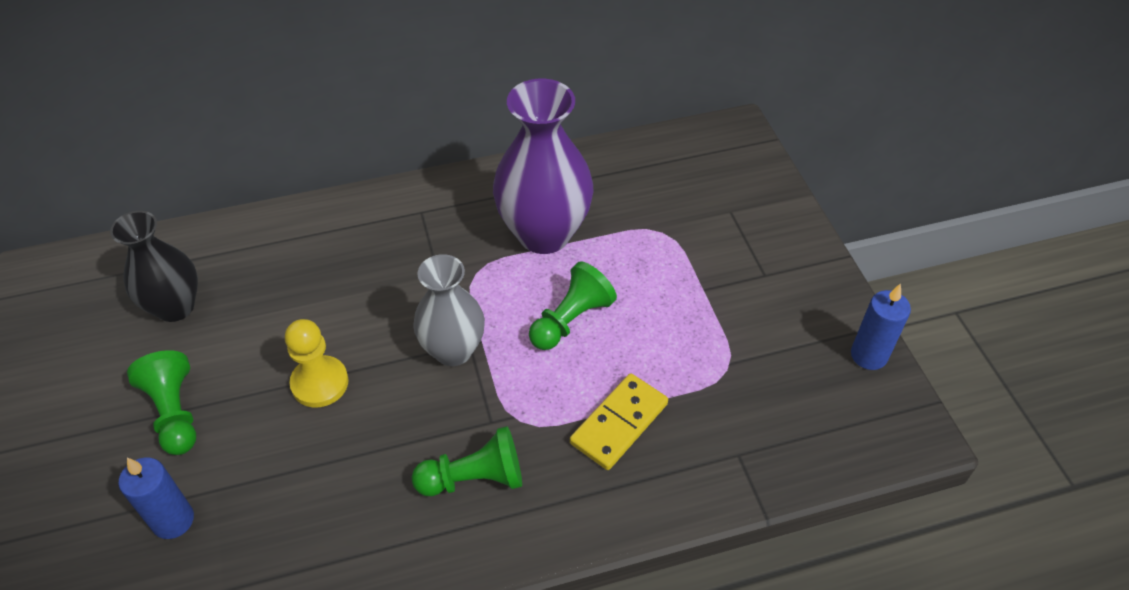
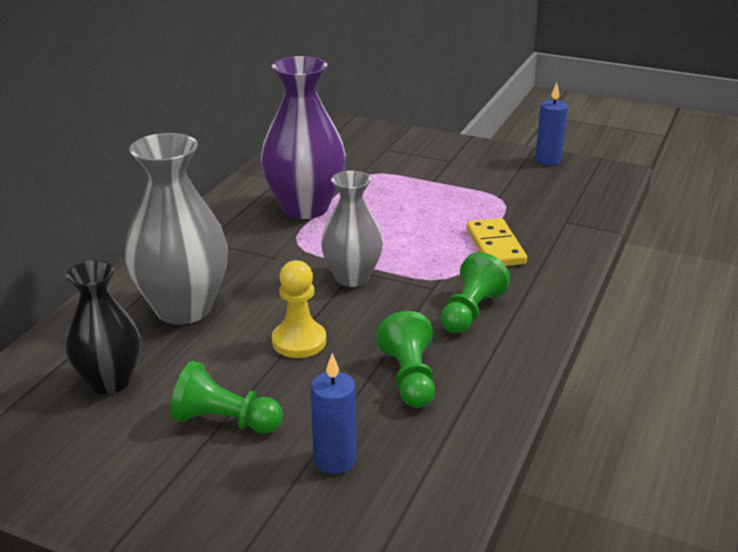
camera: 50 degrees left, 20 degrees down
green pawn [529,261,617,350] -> green pawn moved to [376,311,435,408]
none -> grey vase [125,133,228,324]

